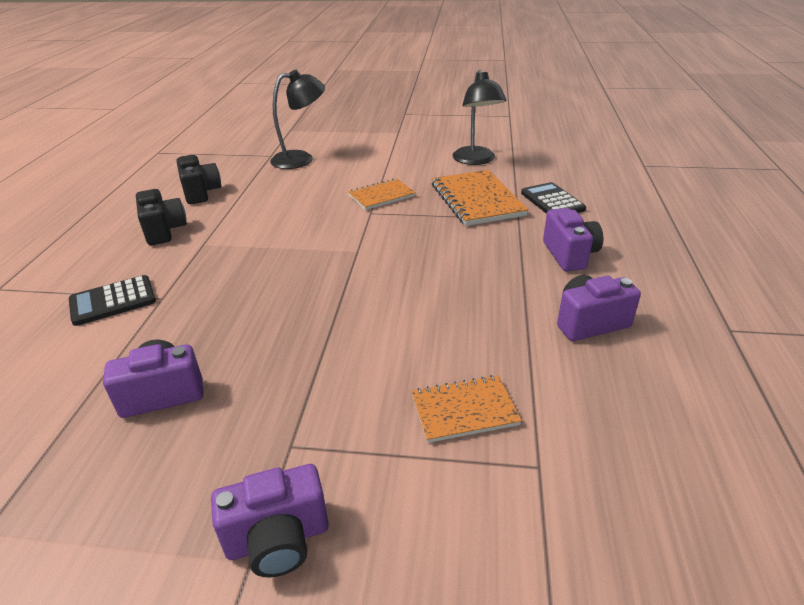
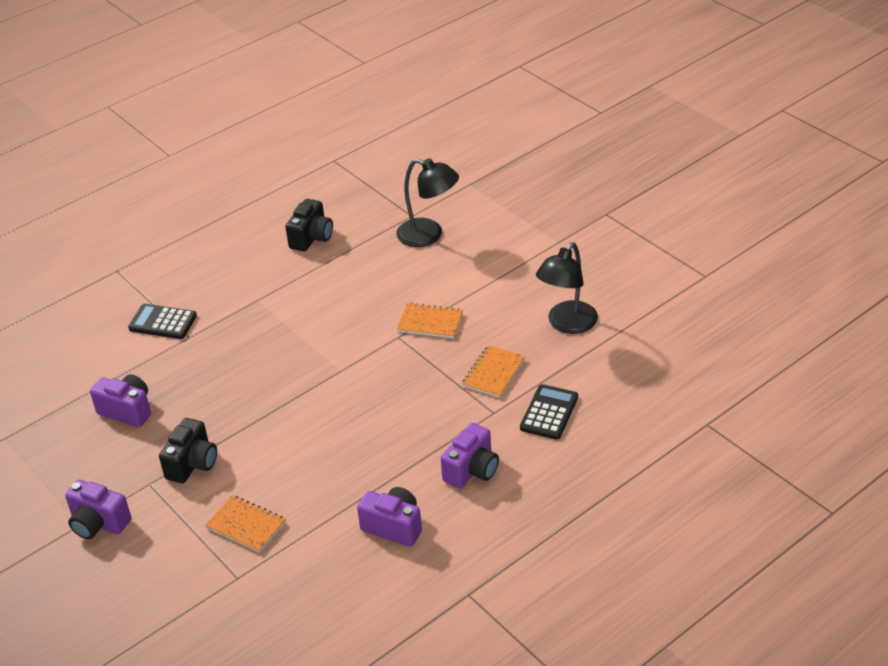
camera: 45 degrees right, 5 degrees up
black camera [136,189,187,245] -> black camera moved to [159,418,217,483]
orange notebook [432,170,529,226] -> orange notebook [462,345,525,398], size x0.61

